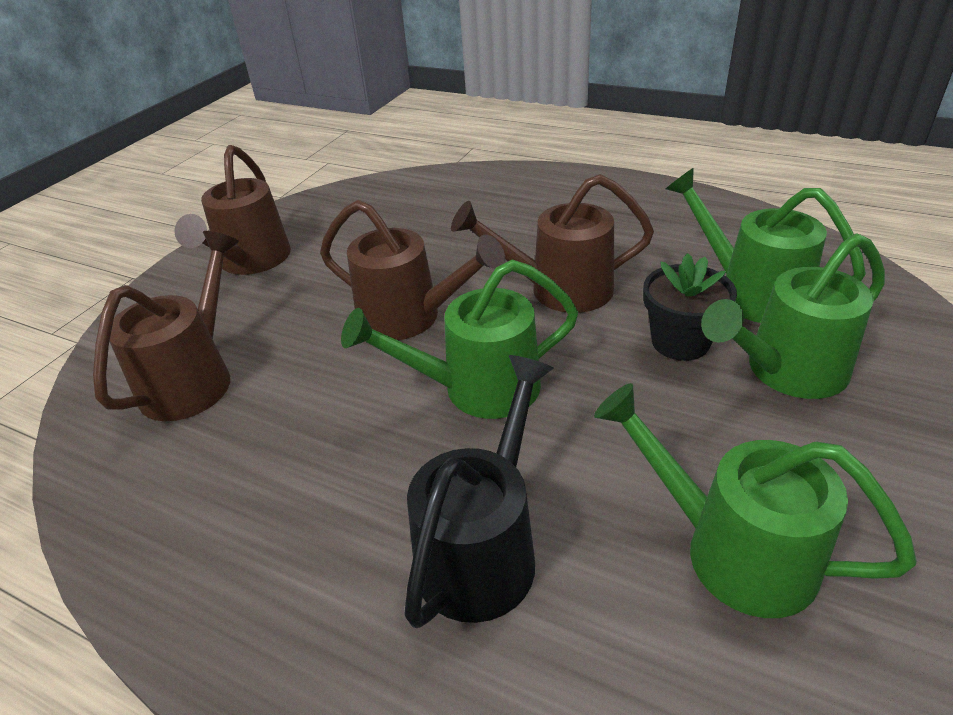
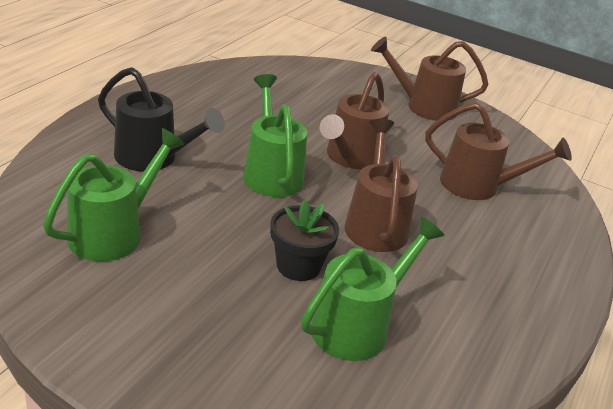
camera: 85 degrees right, 5 degrees down
brown watering can [93,231,239,421] -> brown watering can moved to [425,102,572,200]
green watering can [701,233,885,399] -> none

